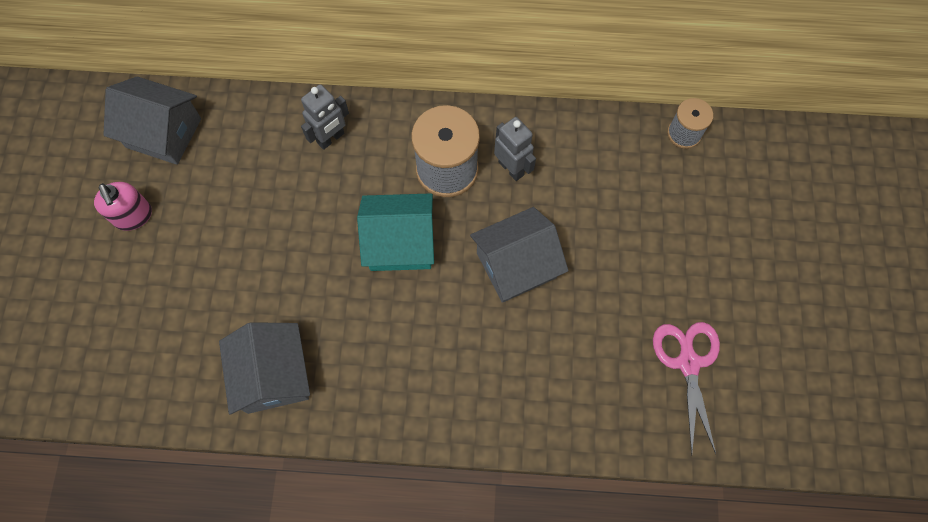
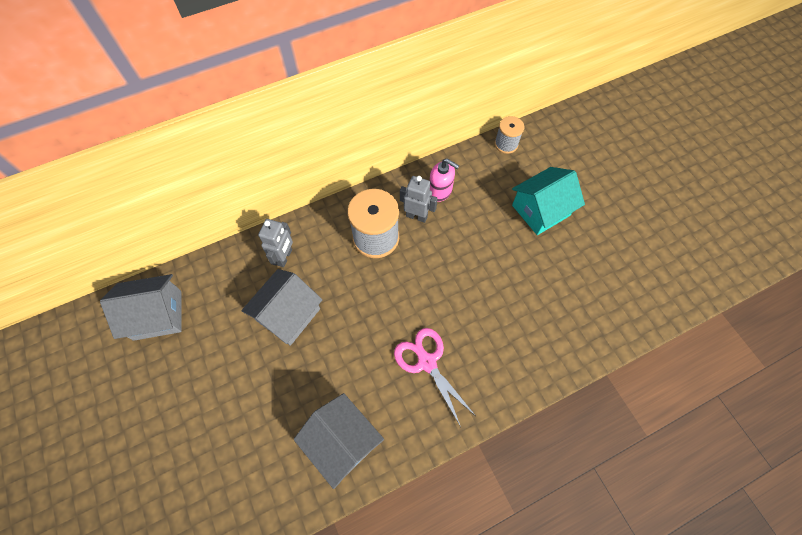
camera: 30 degrees left, 5 degrees down
pink soap dispenser [94,182,152,231] -> pink soap dispenser moved to [430,159,459,202]
turquoise house [357,193,434,271] -> turquoise house moved to [512,167,585,235]
grey house [470,207,569,303] -> grey house moved to [241,269,323,346]
pink scissors [653,322,720,455] -> pink scissors moved to [394,328,476,427]

